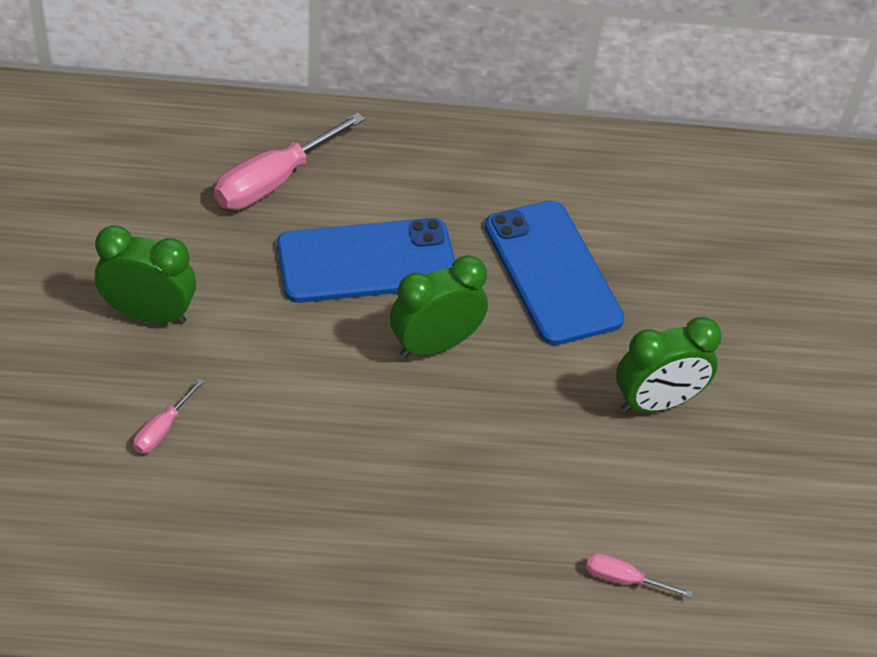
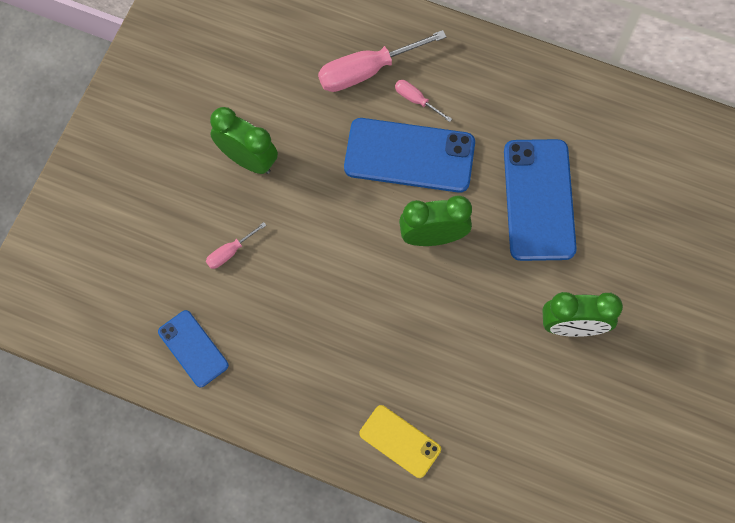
camera: 25 degrees right, 20 degrees up
pink screwdriver [586,553,693,598] -> pink screwdriver moved to [395,80,452,122]
none -> blue phone [158,310,229,387]
none -> yellow phone [359,405,441,478]

